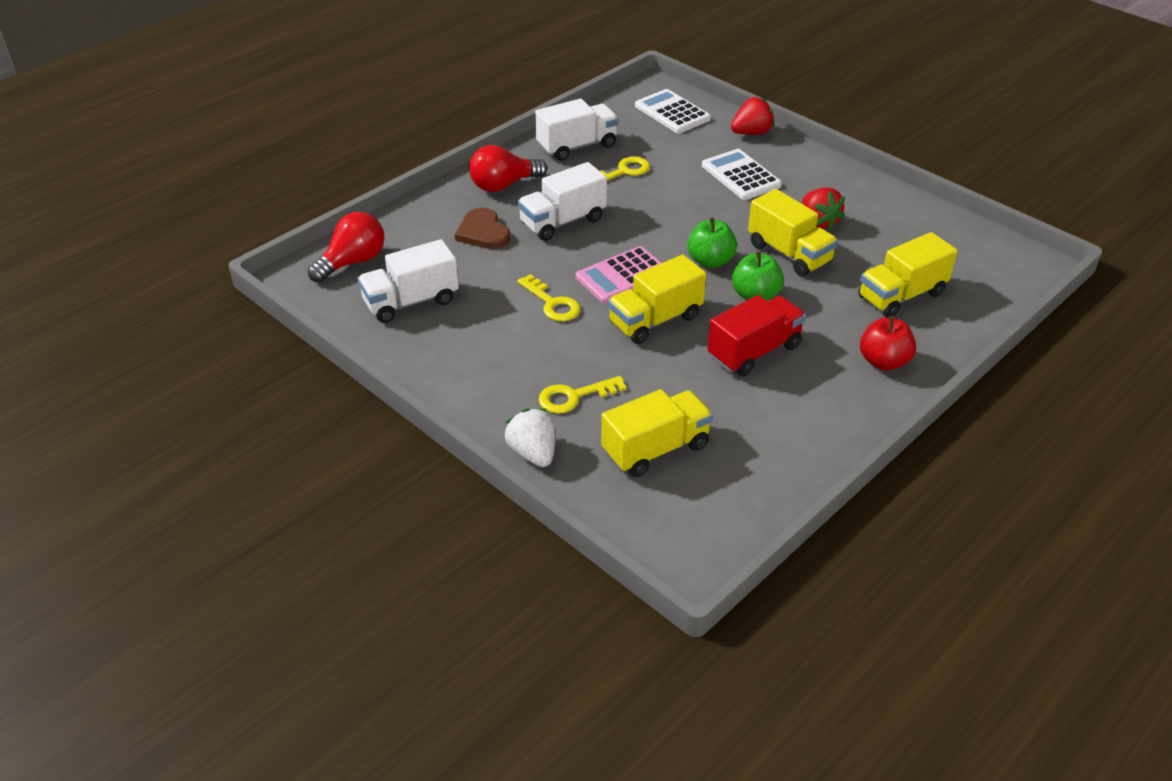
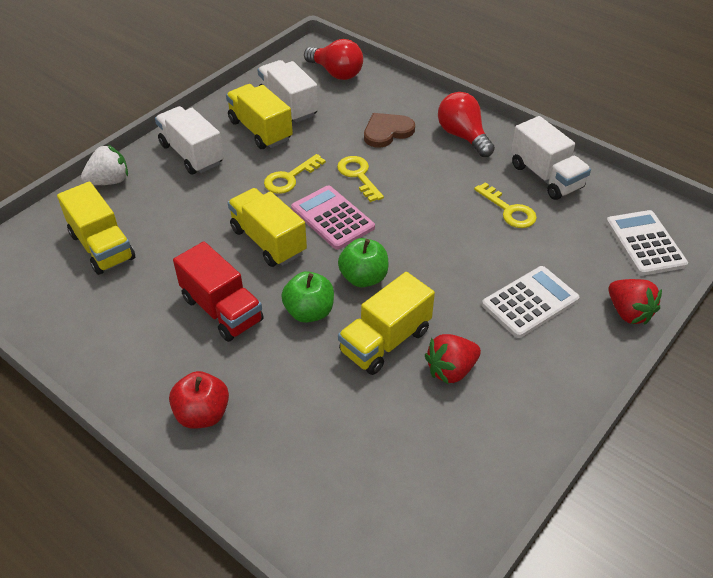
camera: 85 degrees right, 5 degrees up
white truck [518,162,607,241] -> white truck moved to [155,106,224,174]
yellow key [539,376,626,414] -> yellow key moved to [337,156,384,202]
white calculator [635,89,711,133] -> white calculator turned 60 degrees counterclockwise [606,210,688,276]
yellow truck [858,232,958,317] -> yellow truck moved to [226,84,293,149]

